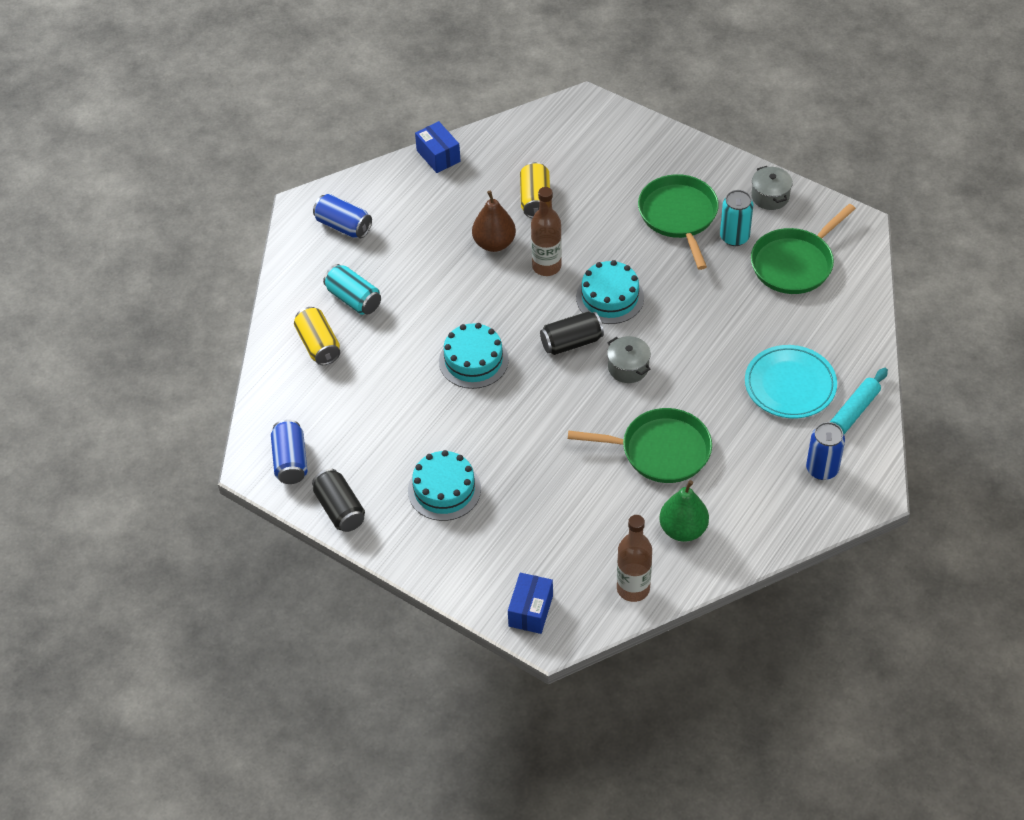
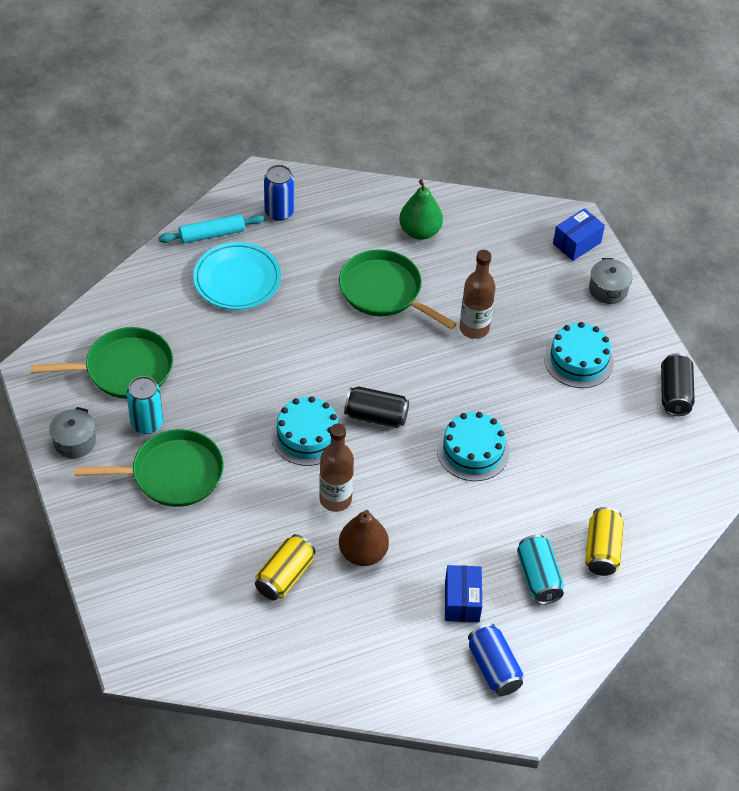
camera: 150 degrees left, 0 degrees up
blue can [271,419,308,484] -> none
blue box [415,121,461,173] -> blue box moved to [445,565,482,622]
grey pot [607,336,651,383] -> grey pot moved to [589,258,633,304]
brown bottle [617,515,652,602] -> brown bottle moved to [460,250,496,339]
green pan [638,174,719,270] -> green pan turned 120 degrees counterclockwise [75,429,224,507]

